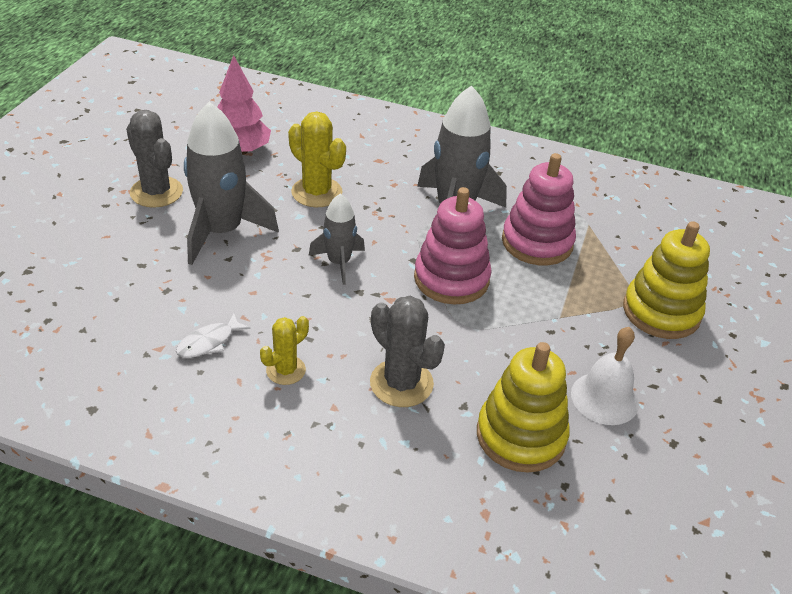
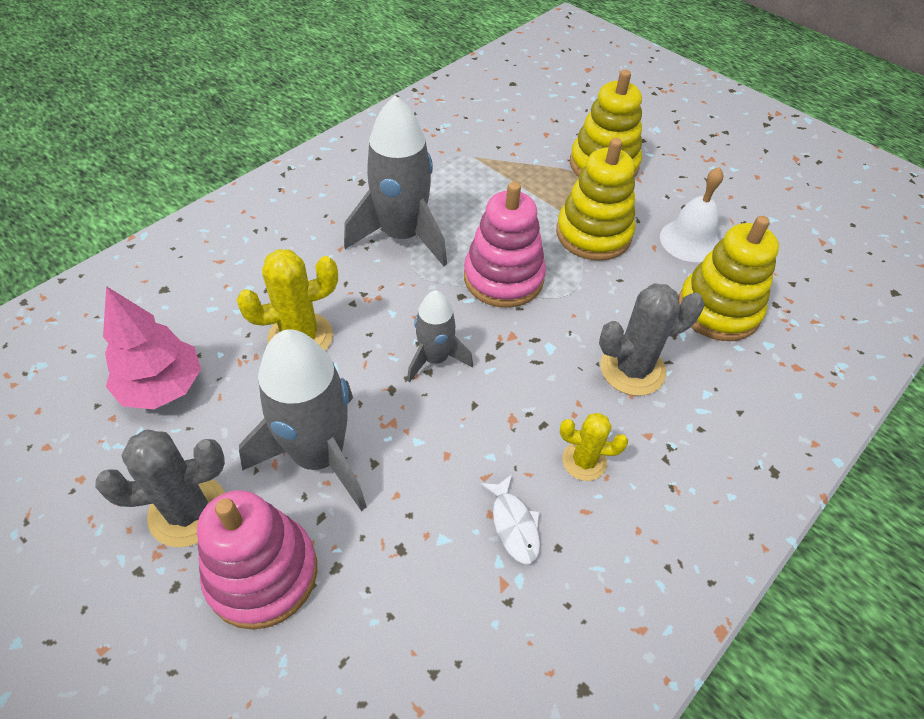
camera: 65 degrees left, 10 degrees up
yellow cactus [260,316,309,385] -> yellow cactus turned 60 degrees counterclockwise [560,413,628,481]
pink stacking toy [502,153,576,265] -> pink stacking toy moved to [197,490,317,630]
none -> yellow stacking toy [556,138,635,261]

